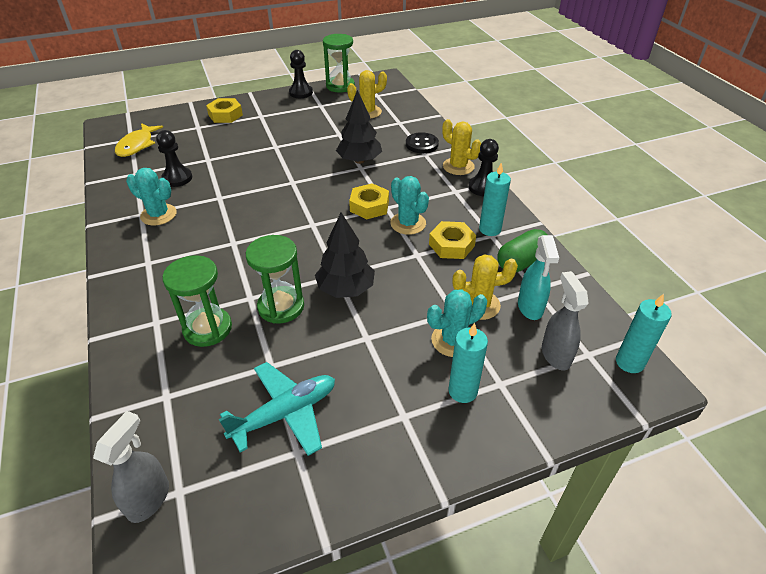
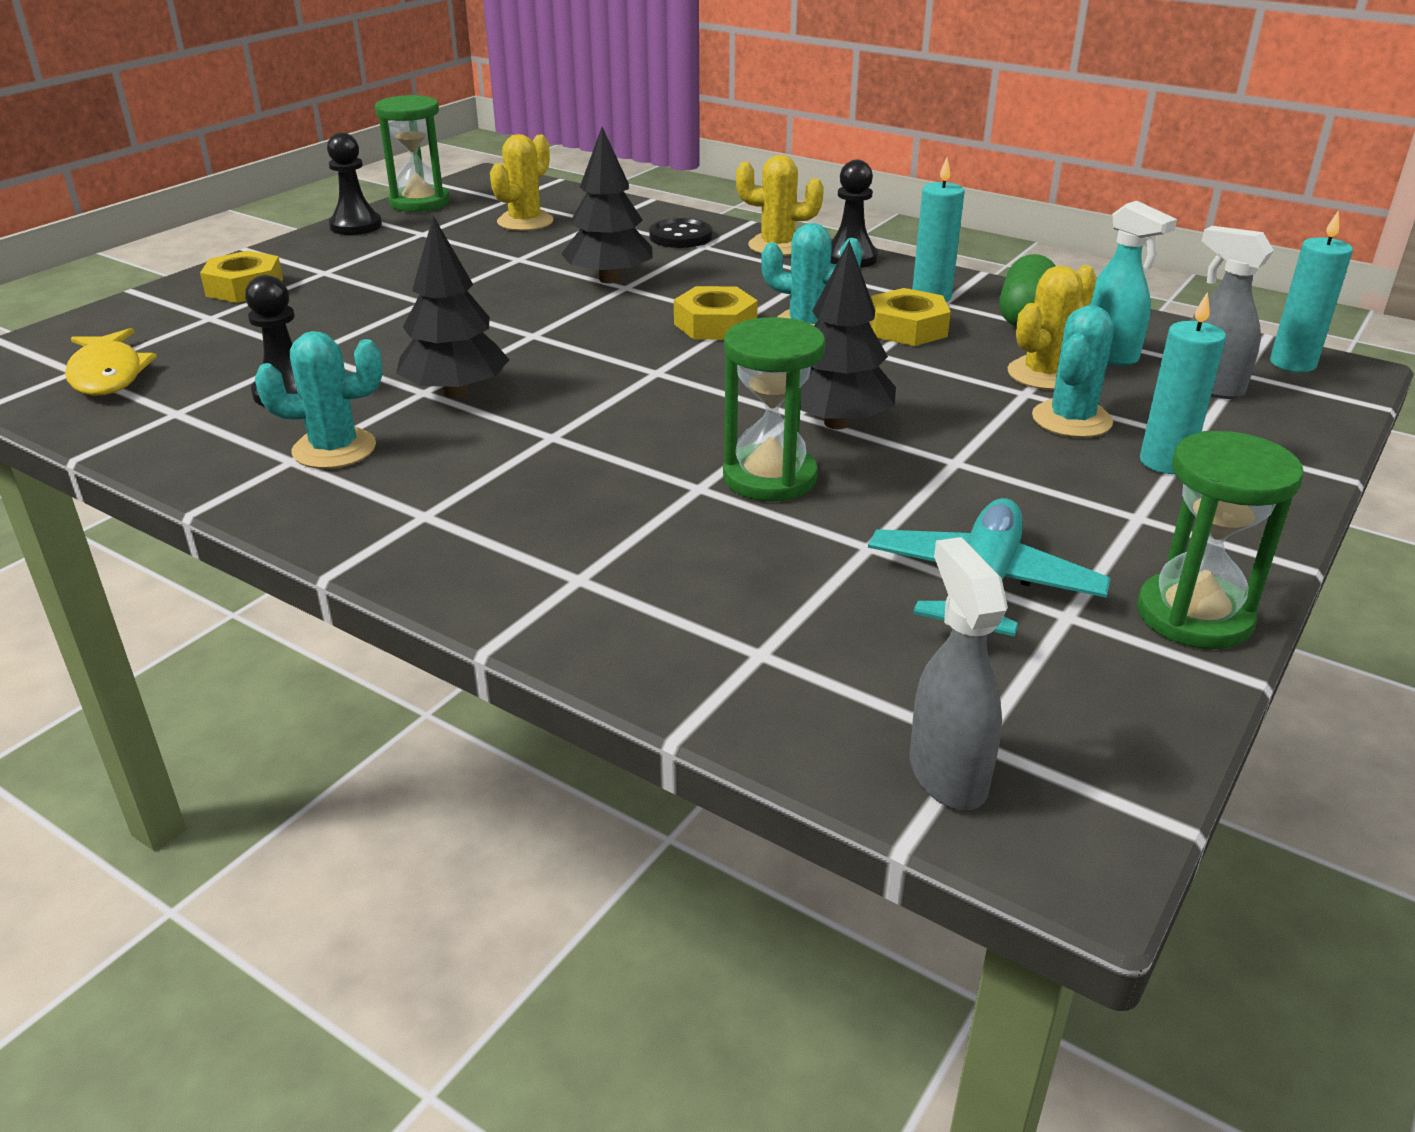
camera: 35 degrees left, 10 degrees down
green hourglass [162,255,232,347] -> green hourglass moved to [1137,431,1303,649]
none -> black tree [396,216,509,398]

